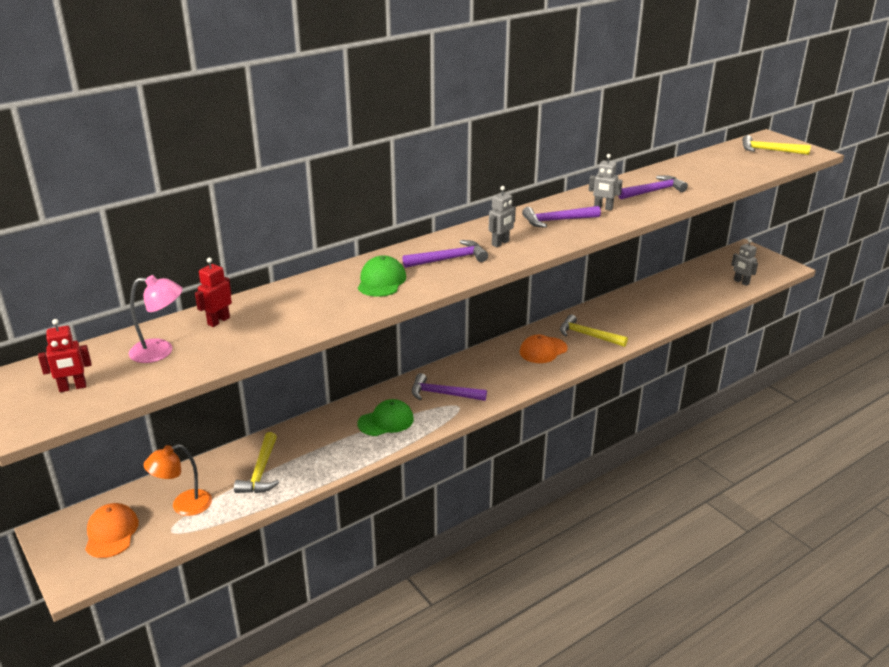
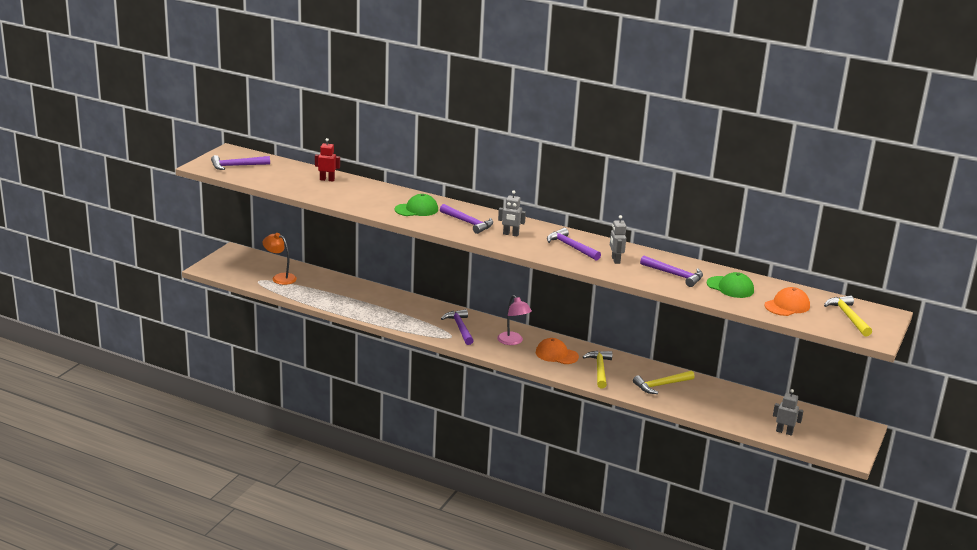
camera: 60 degrees right, 5 degrees down
red robot [38,319,92,392] -> purple hammer [211,155,270,170]
orange cap [85,503,139,558] -> orange cap moved to [764,287,810,316]
pink lamp [129,275,183,363] -> pink lamp moved to [497,295,532,345]
yellow hammer [234,432,279,493] -> yellow hammer moved to [633,371,695,394]
green cap [358,399,414,436] -> green cap moved to [707,272,754,298]
grey robot [731,239,758,286] -> grey robot turned 90 degrees clockwise [773,389,804,436]

